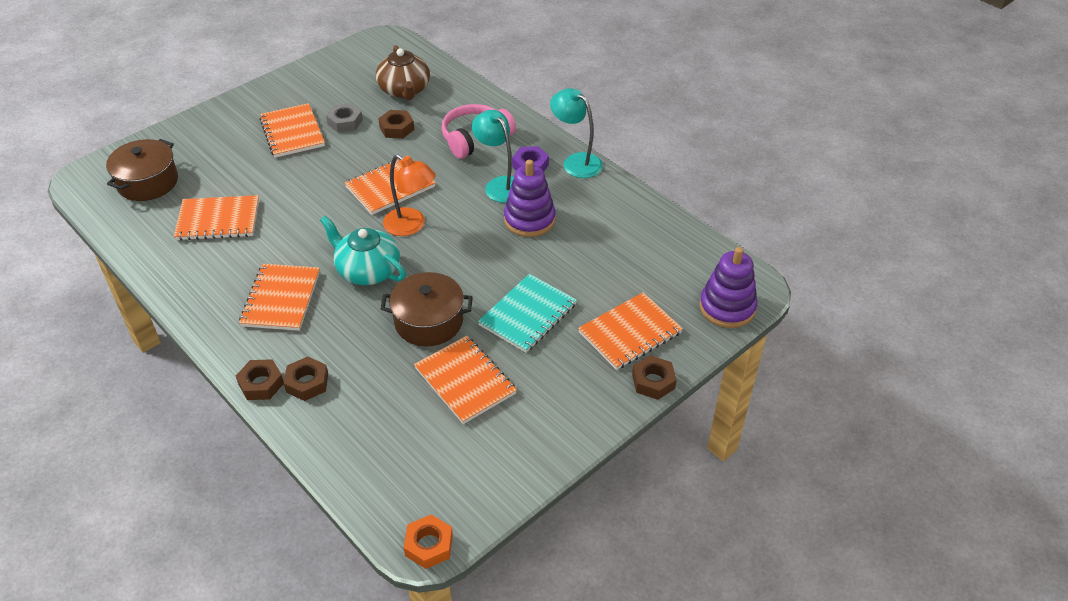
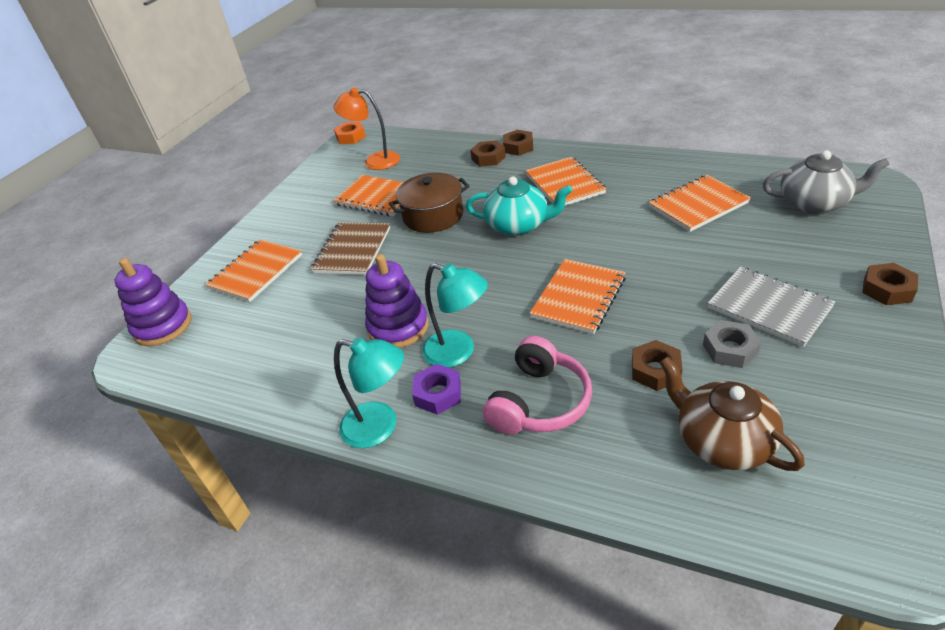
camera: 160 degrees right, 5 degrees down
brown pot [106,139,178,201] -> grey teapot [763,150,890,214]
orange notebook [259,103,325,158] -> grey notebook [708,267,836,347]
orange lamp [383,154,436,236] -> orange lamp moved to [333,88,400,170]
turquoise notebook [478,274,577,353] -> brown notebook [311,222,390,275]
brown nut [632,355,677,400] -> brown nut moved to [862,263,918,305]

